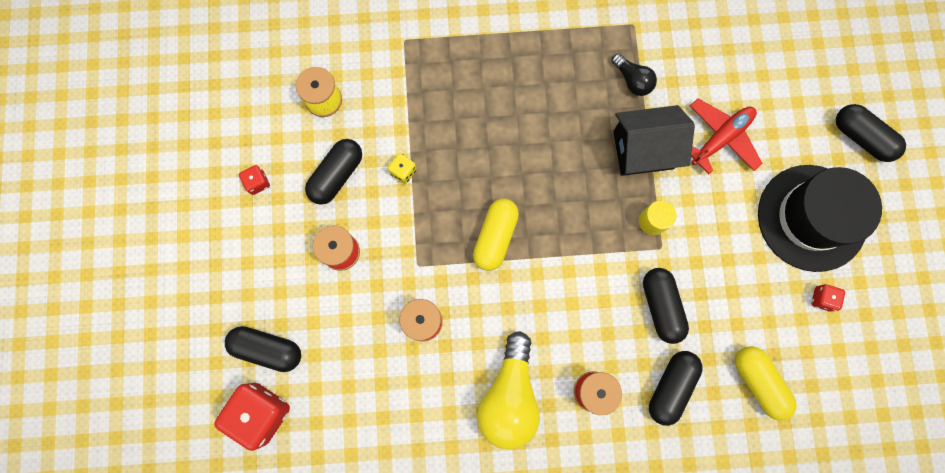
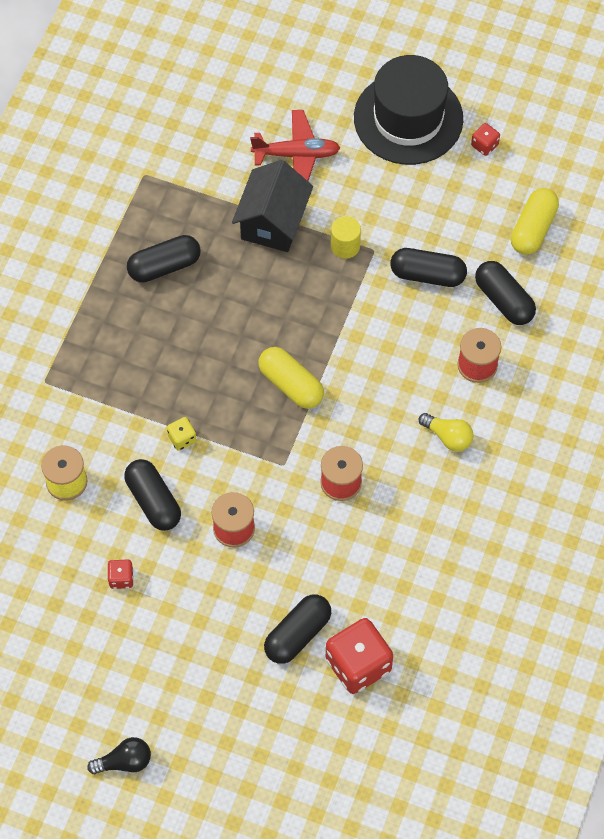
camera: 65 degrees left, 15 degrees down
yellow light bulb [477,331,540,450] -> yellow light bulb [419,413,474,452], size x0.52
black light bulb [612,53,657,96] -> black light bulb moved to [87,737,151,774]
red plane [690,98,763,174] -> red plane turned 105 degrees clockwise [250,110,340,181]
yellow capsule [735,346,797,420] -> yellow capsule turned 60 degrees counterclockwise [511,188,559,255]
black capsule [836,104,906,162] -> black capsule moved to [127,235,201,283]

